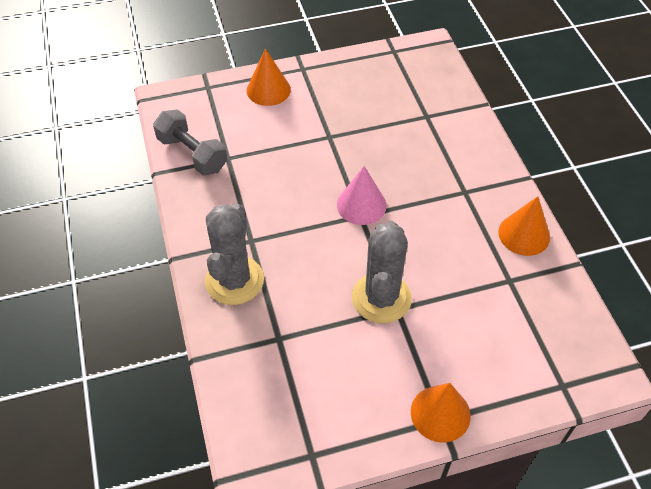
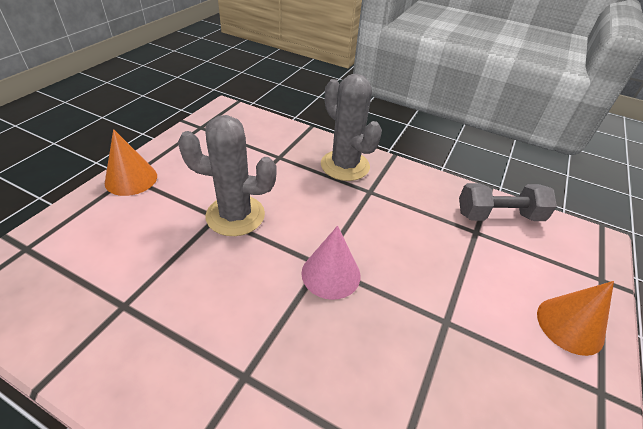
camera: 130 degrees right, 10 degrees down
grey cactus [352,221,412,323] -> grey cactus turned 45 degrees counterclockwise [178,115,277,236]
orange cone [498,196,550,256] -> none

